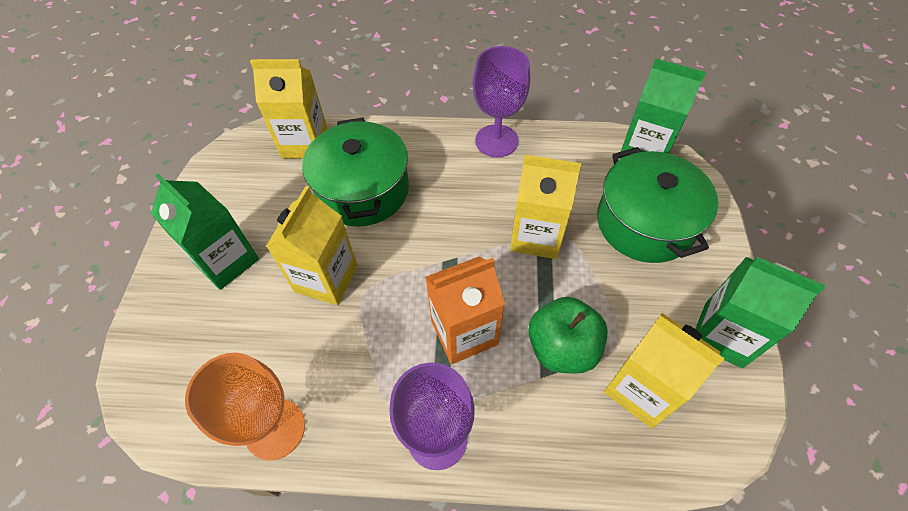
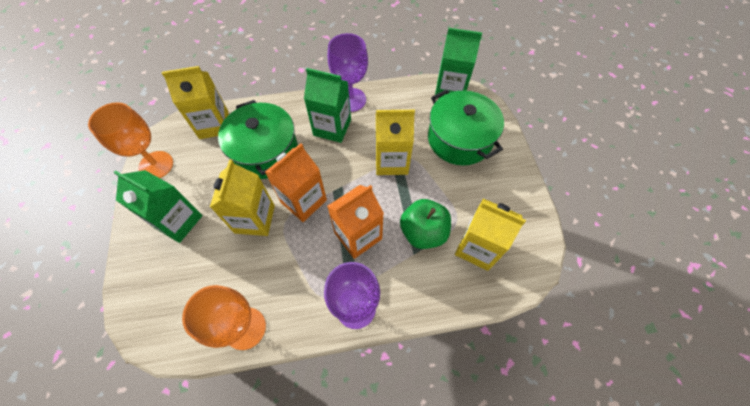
camera: 15 degrees left, 5 degrees up
green carton [696,257,825,368] -> green carton moved to [304,68,351,143]
none -> orange goblet [88,102,173,178]
none -> orange carton [265,143,327,222]

